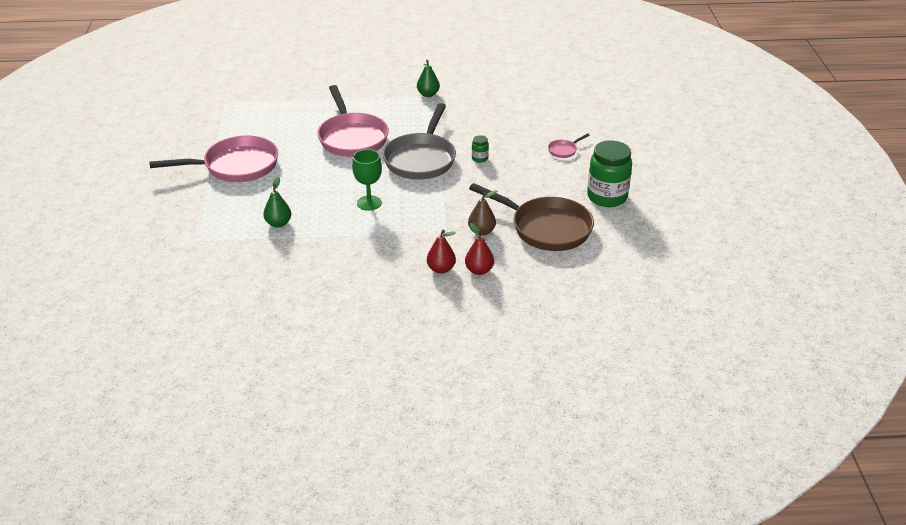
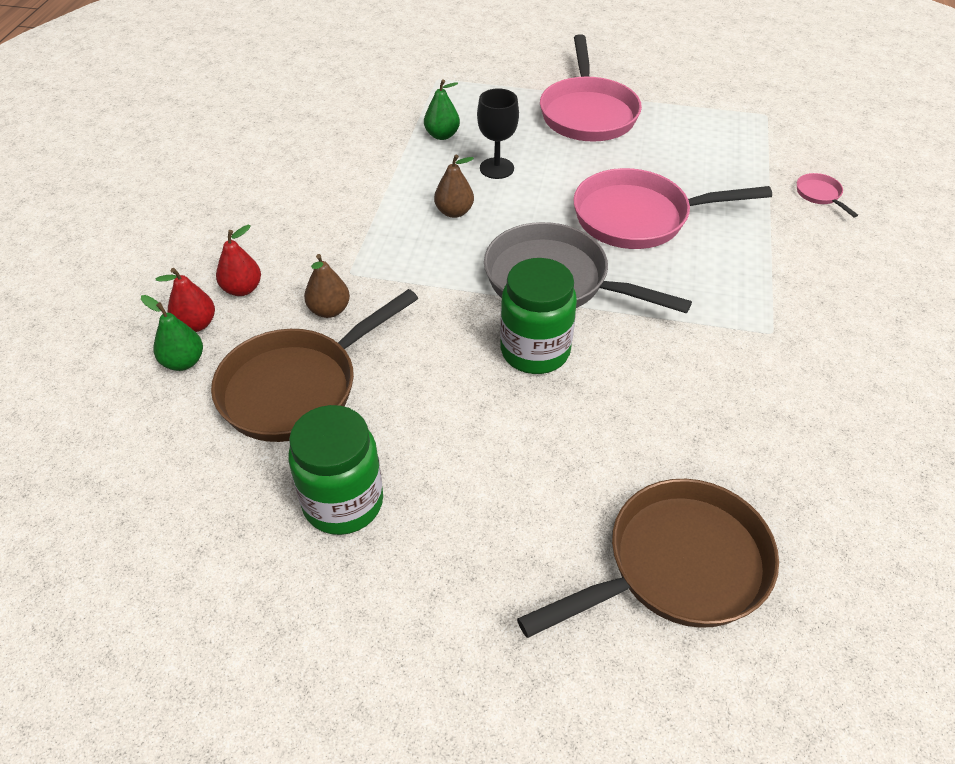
camera: 105 degrees right, 10 degrees up
green goblet [352,149,382,211] -> brown pear [434,155,474,218]
green pear [417,60,440,97] -> green pear moved to [141,295,203,371]
red pear [427,230,456,274] -> red pear moved to [156,268,215,332]
green jar [472,135,489,163] -> green jar [500,258,577,374], size x2.31
pink pan [548,133,590,158] -> pink pan moved to [797,173,858,218]
none -> black goblet [477,88,519,179]
none -> brown pan [517,479,779,638]

